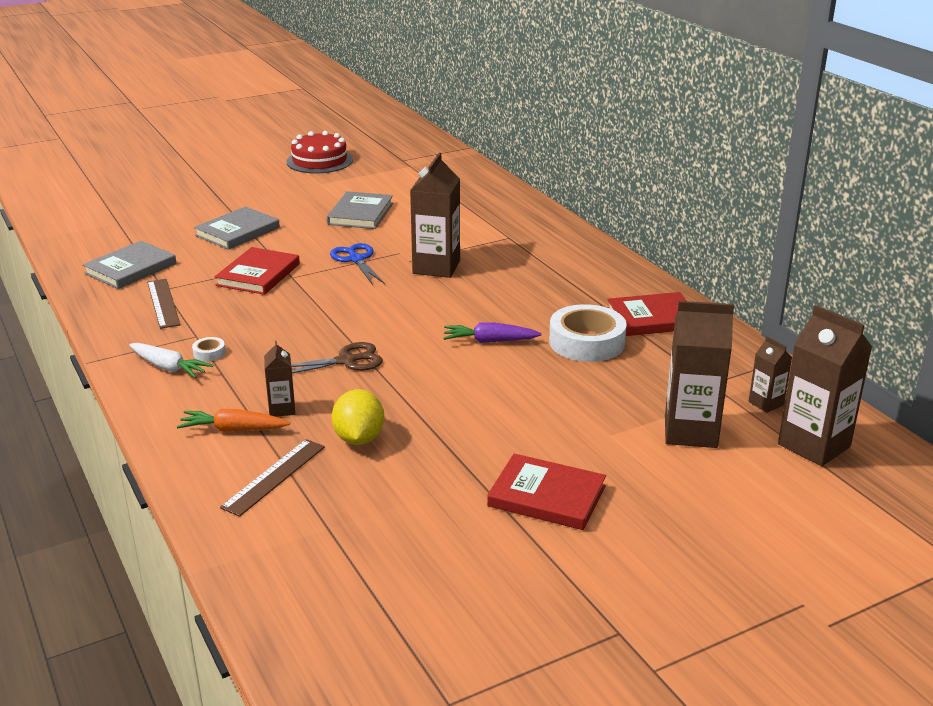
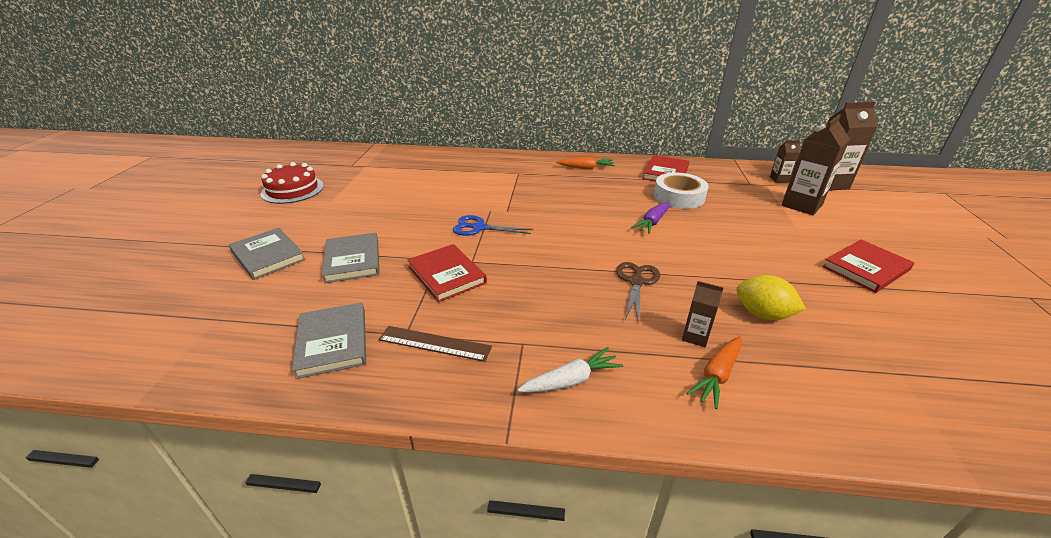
camera: 55 degrees left, 5 degrees up
white tape [192,337,226,361] -> none
brown ruler [220,439,325,517] -> none
grey book [327,191,393,229] -> grey book moved to [229,228,306,280]
brown carton [410,153,460,278] -> none
none -> orange carrot [556,157,615,169]

